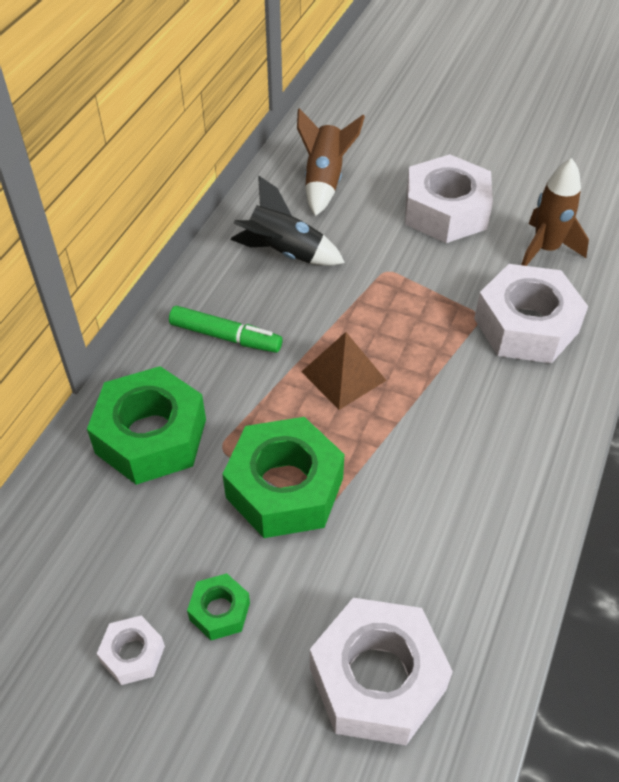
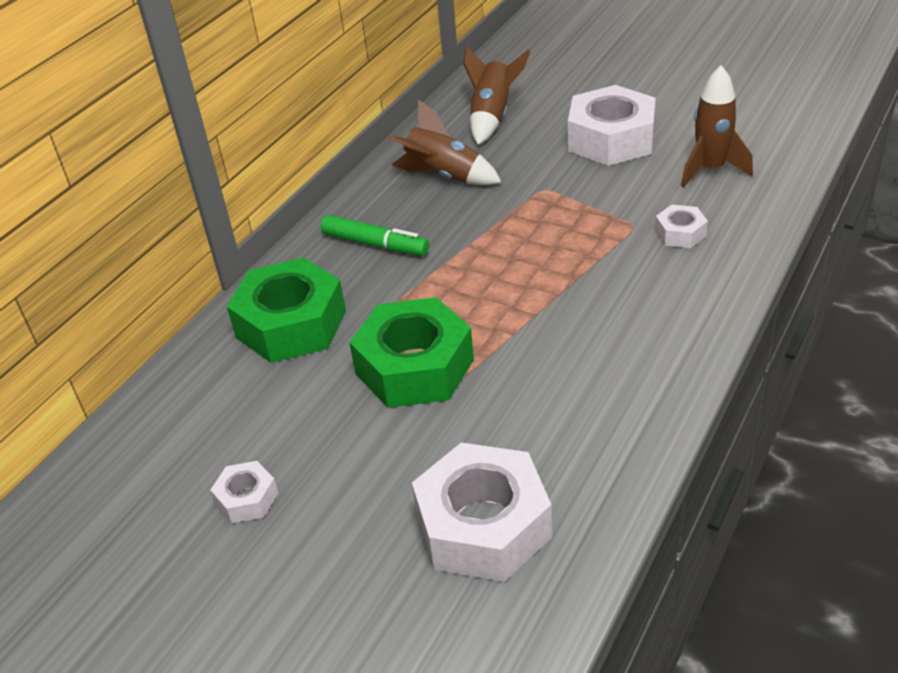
camera: 10 degrees right, 10 degrees down
green nut [187,573,250,640] -> none
black rocket [230,176,345,266] -> brown rocket [388,100,501,185]
brown pyramid [301,332,387,410] -> none
white nut [474,264,588,363] -> white nut [655,205,708,248], size x0.48

